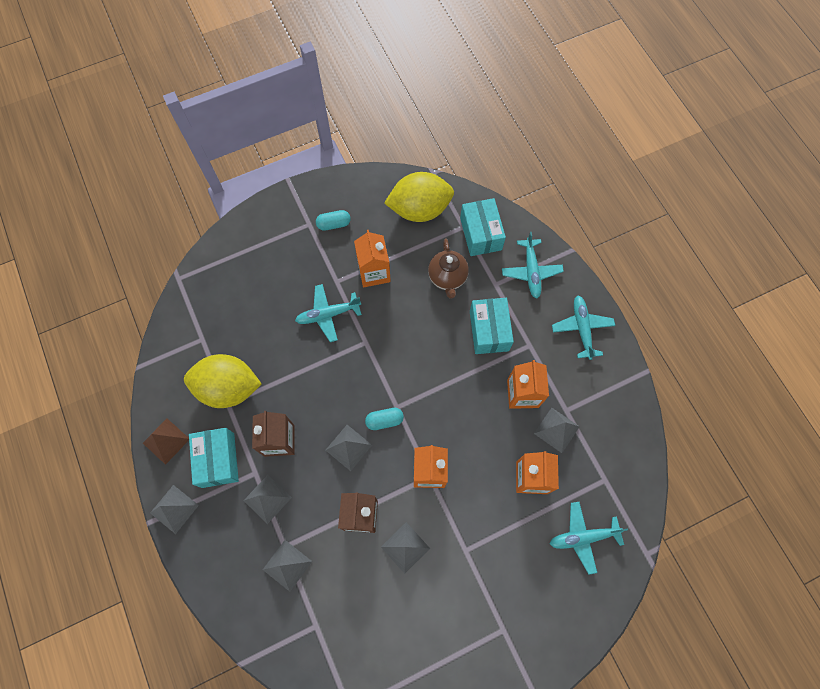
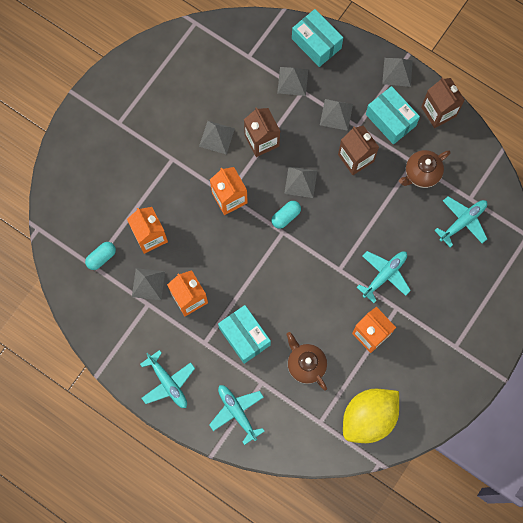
camera: 150 degrees right, 5 degrees up
brown pyramid [143,418,189,465] -> brown carton [421,77,465,128]
yellow lemon [184,354,262,408] -> brown teapot [399,150,450,188]
turquoise capsule [316,210,351,231] -> turquoise capsule moved to [85,242,116,270]
turquoise box [460,198,506,256] -> turquoise box moved to [292,9,343,67]
turquoise plane [550,502,628,575] -> turquoise plane moved to [434,196,487,247]

